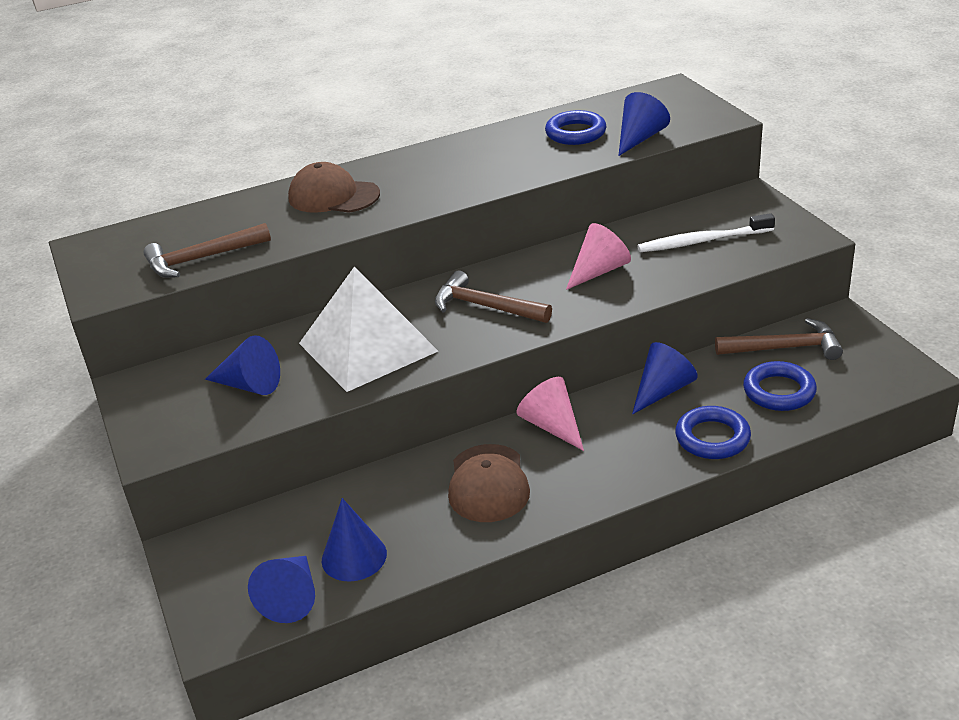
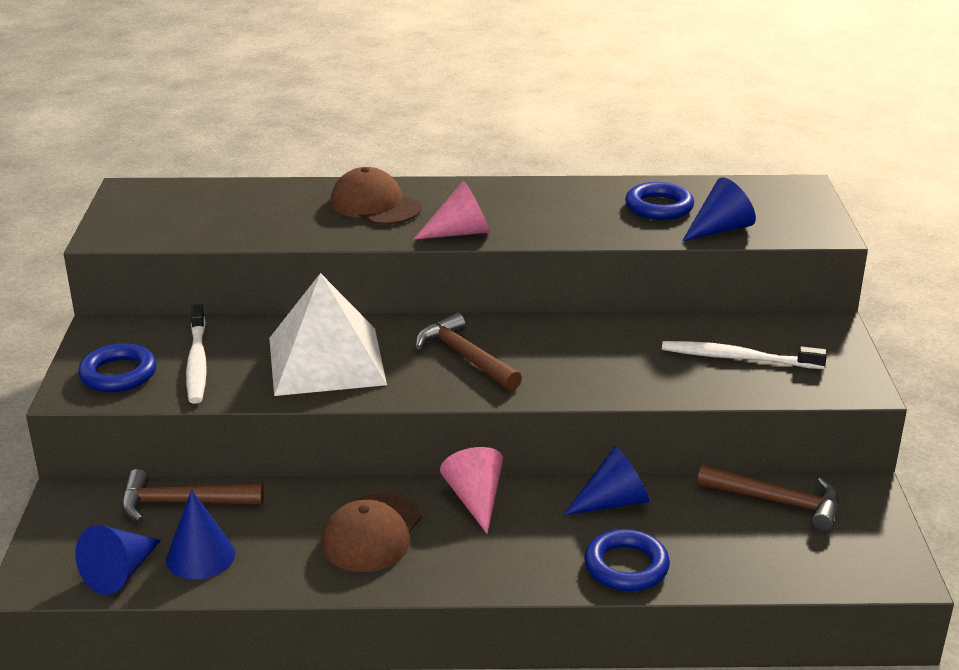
camera: 20 degrees right, 5 degrees down
brown hammer [144,223,271,278] -> brown hammer moved to [121,469,264,522]
blue cone [205,335,280,395] -> white toothbrush [186,304,207,404]
pink cone [566,223,631,290] -> pink cone moved to [413,181,490,240]
blue ring [743,361,817,411] -> blue ring moved to [78,343,157,392]

